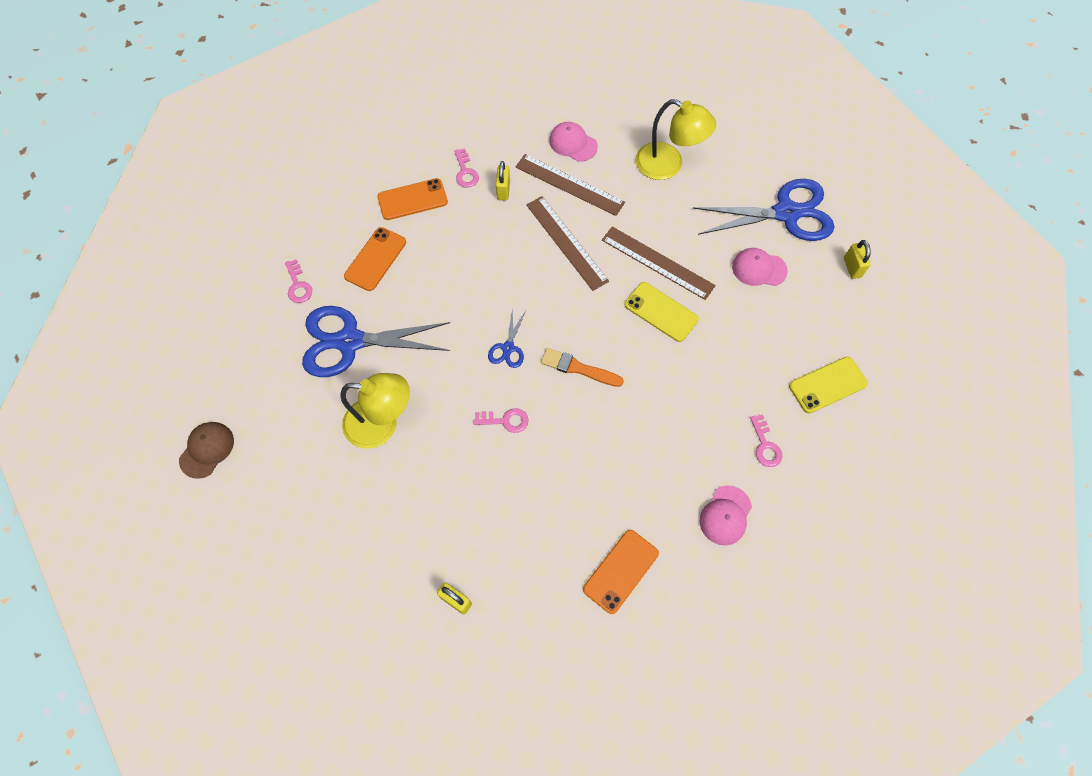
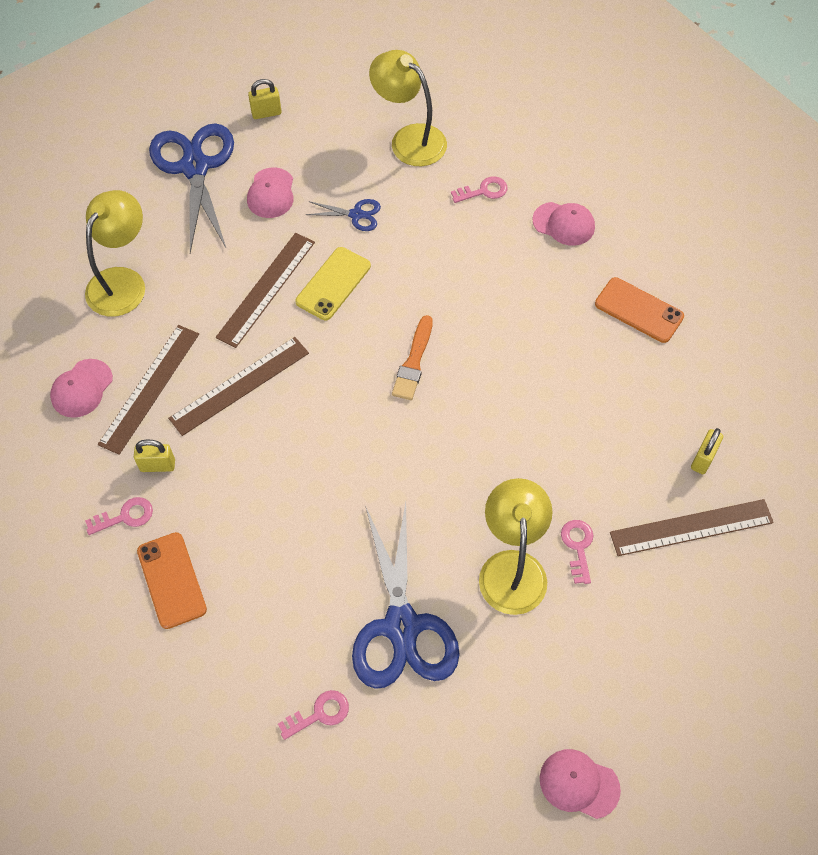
camera: 95 degrees left, 5 degrees down
brown cap [179,422,234,479] -> pink cap [540,749,621,819]
orange phone [344,227,406,291] -> none
pink key [473,408,529,433] -> pink key moved to [561,520,594,584]
blue scissors [488,308,526,368] -> blue scissors moved to [305,199,381,231]
yellow phone [789,357,868,413] -> yellow lamp [369,50,447,166]
none -> brown ruler [610,499,774,556]

